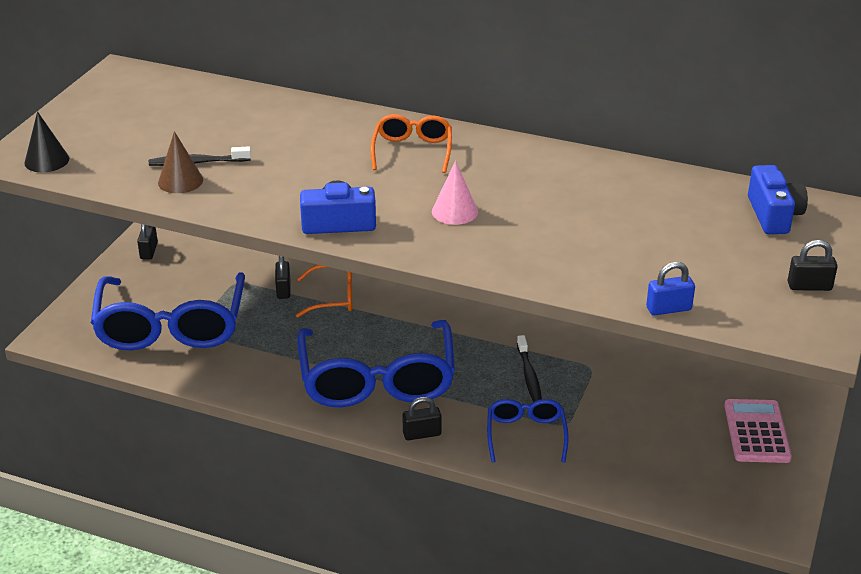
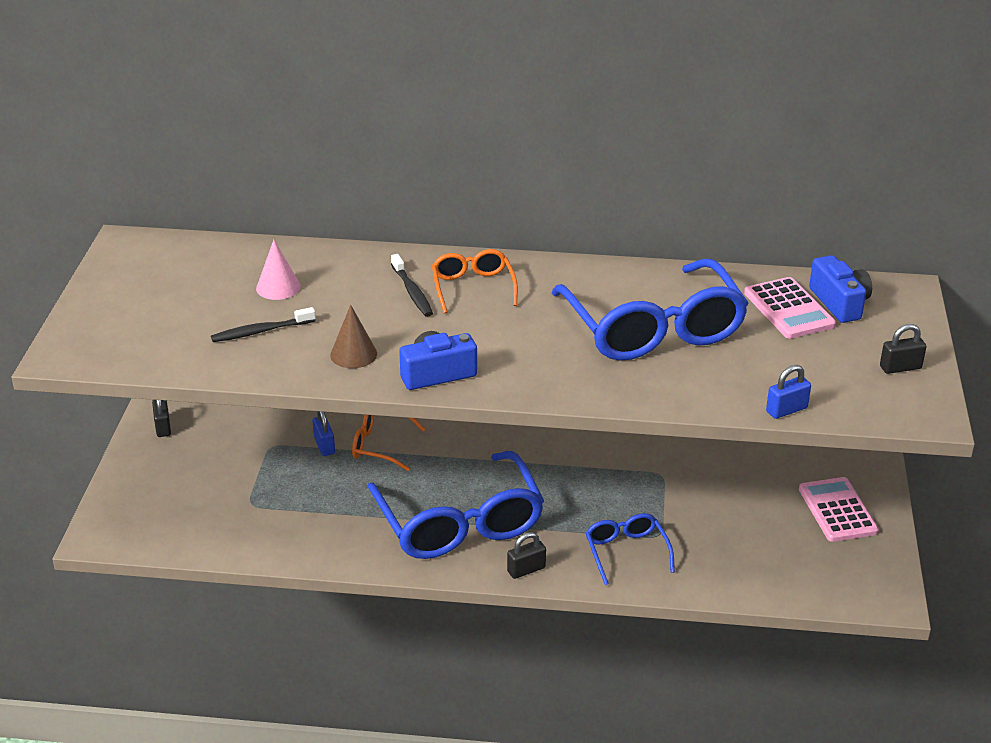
camera: 15 degrees left, 0 degrees up
black cone [24,111,69,172] -> none
blue glasses [91,272,245,350] -> blue glasses moved to [552,258,749,361]
brown cone [158,131,203,193] -> brown cone moved to [330,305,377,368]
black padlock [275,256,290,299] -> blue padlock [313,411,335,456]
orange glasses [296,265,352,318] -> orange glasses turned 150 degrees counterclockwise [352,415,426,471]
pink cone [432,161,478,225] -> pink cone moved to [256,240,301,300]
black toothbrush [517,335,542,402] -> black toothbrush moved to [391,254,433,317]
none -> pink calculator [744,277,836,339]

